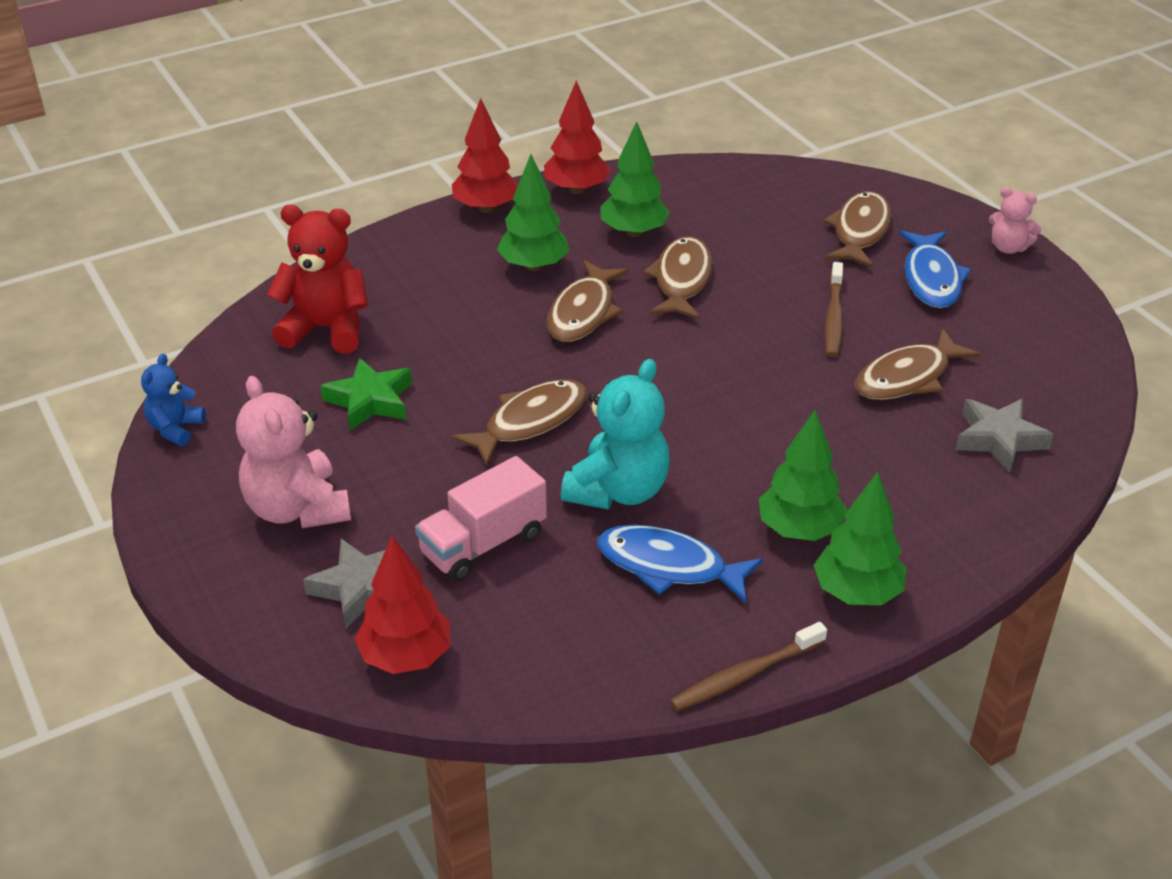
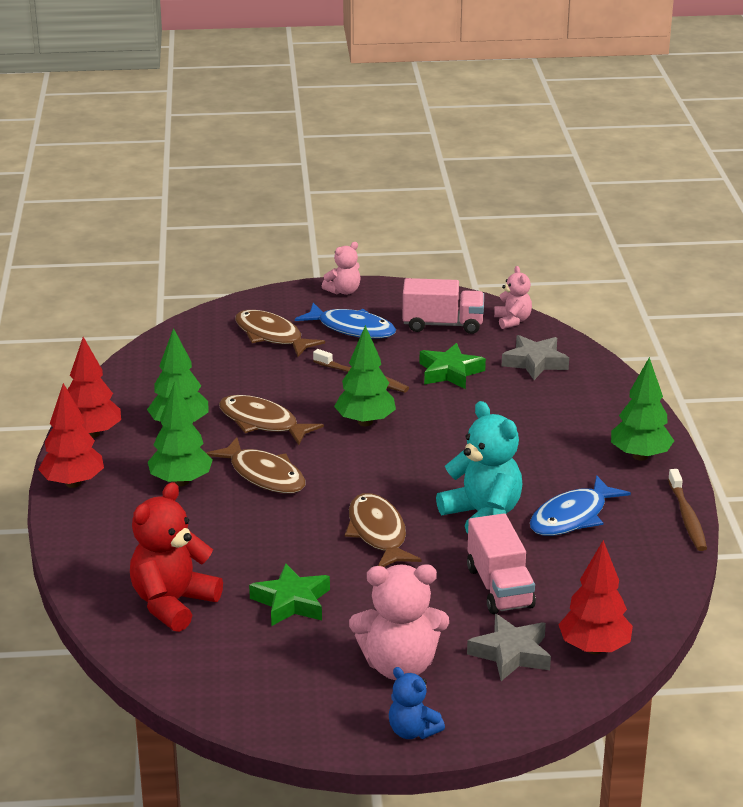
camera: 65 degrees left, 10 degrees down
blue teddy bear [141,354,206,446] -> blue teddy bear moved to [389,667,445,739]
green tree [759,410,847,541] -> green tree moved to [334,325,396,426]
brown fish [855,328,981,400] -> green star [419,343,486,389]
none -> pink truck [403,278,484,334]
none -> pink teddy bear [494,266,532,329]

